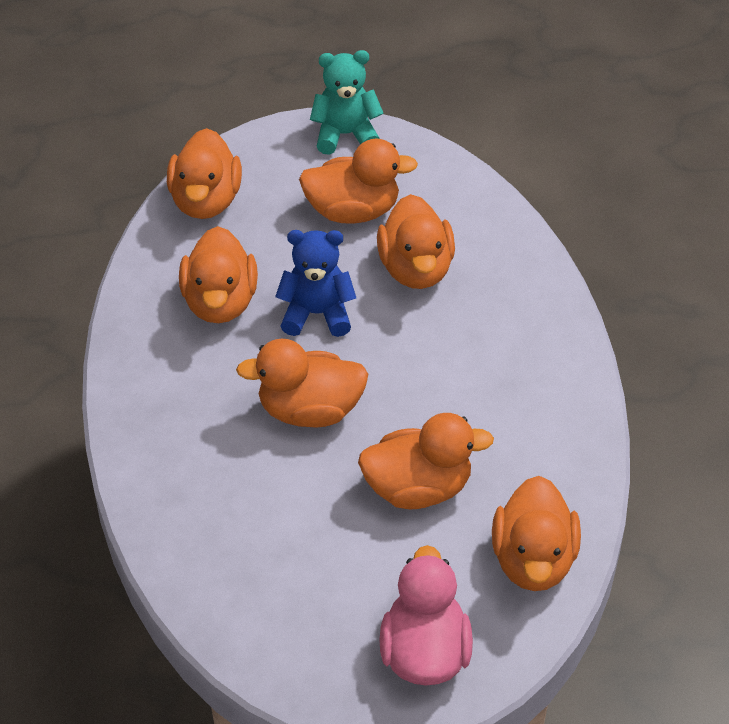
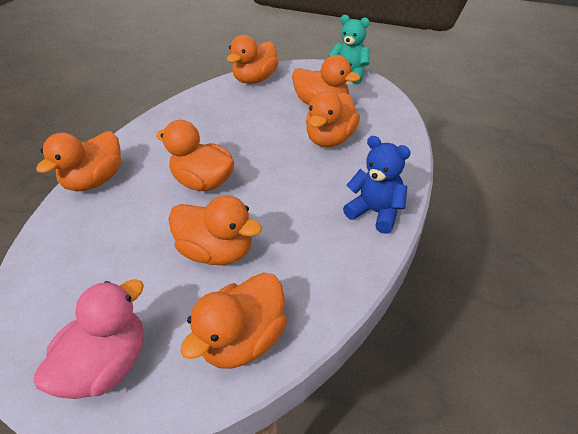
camera: 35 degrees right, 5 degrees down
orange duck [179,226,258,323] -> orange duck moved to [36,131,121,191]
blue teddy bear [275,230,356,337] -> blue teddy bear moved to [343,136,411,234]

